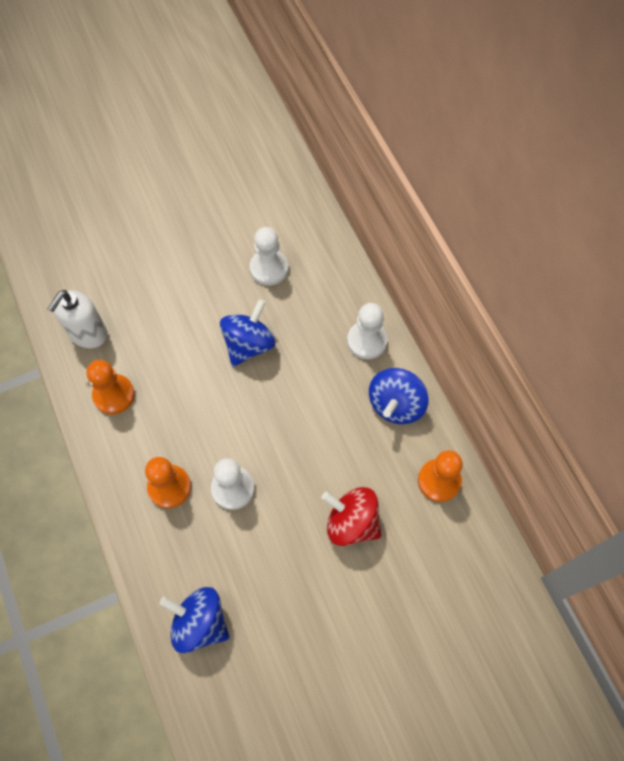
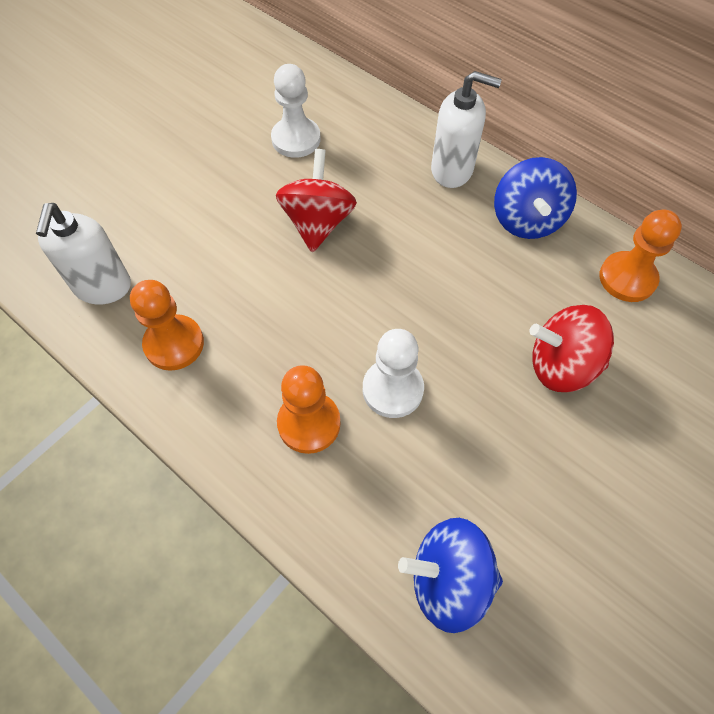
camera: 25 degrees left, 5 degrees down
blue spinning top [220,299,276,367] -> red spinning top [276,149,357,252]
white pawn [347,303,387,359] -> white soap dispenser [431,71,502,188]

